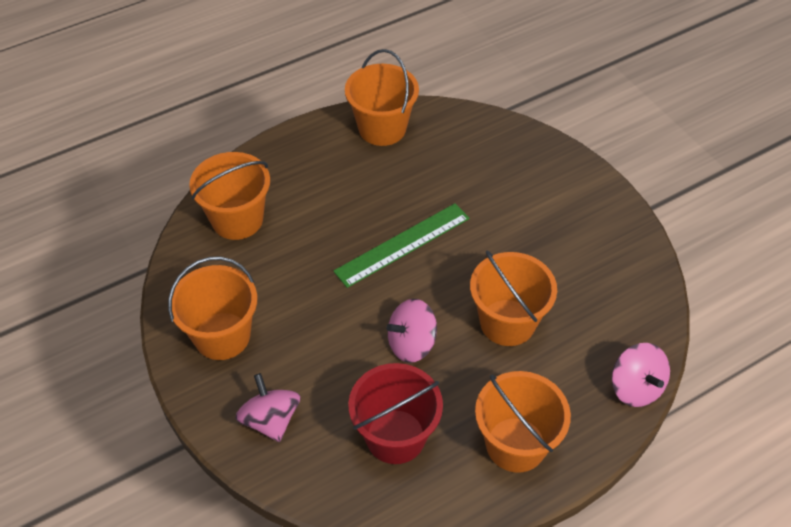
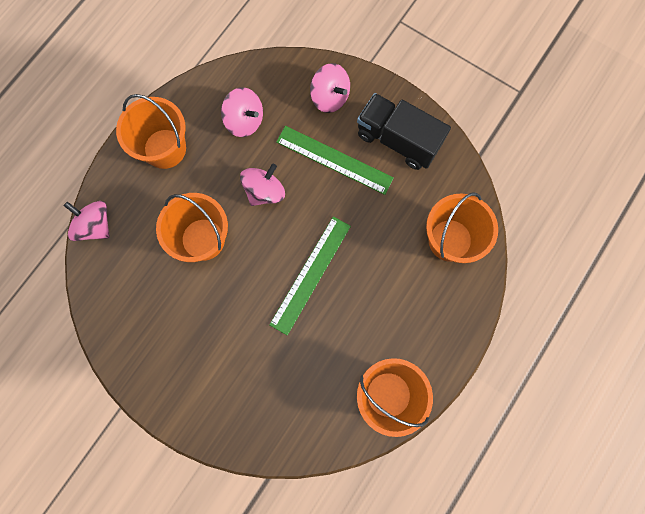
camera: 155 degrees right, 25 degrees up
orange bucket [168,256,258,360] -> black truck [357,93,451,170]
red bucket [348,363,443,464] -> pink spinning top [221,87,263,137]
none -> green ruler [276,126,394,195]

